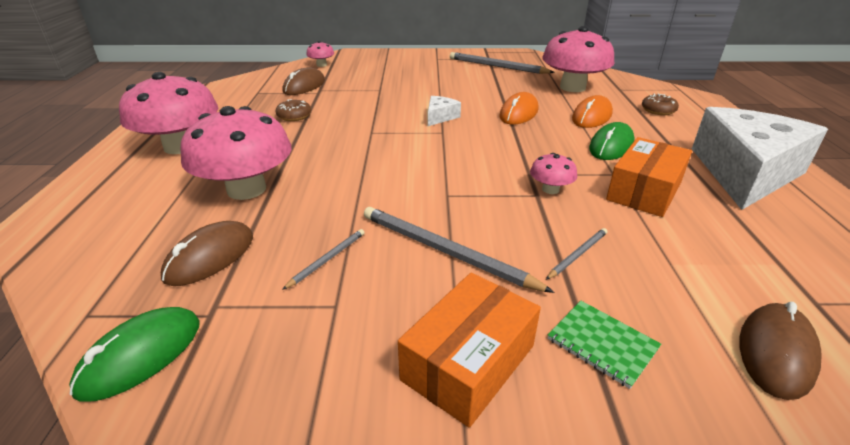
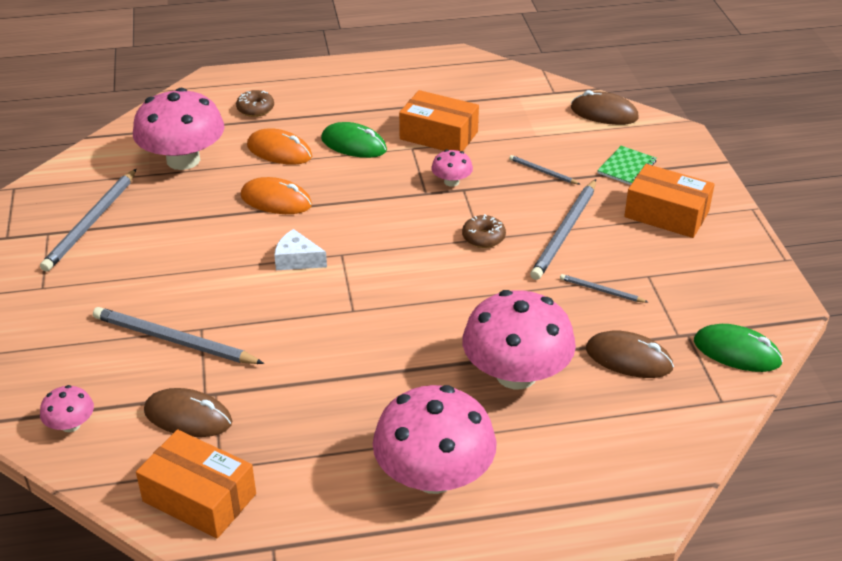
camera: 100 degrees left, 5 degrees up
brown donut [276,99,311,121] -> brown donut moved to [462,214,506,248]
white cheese [692,107,828,210] -> none
none -> grey pencil [93,307,264,364]
none -> orange box [136,430,256,539]

